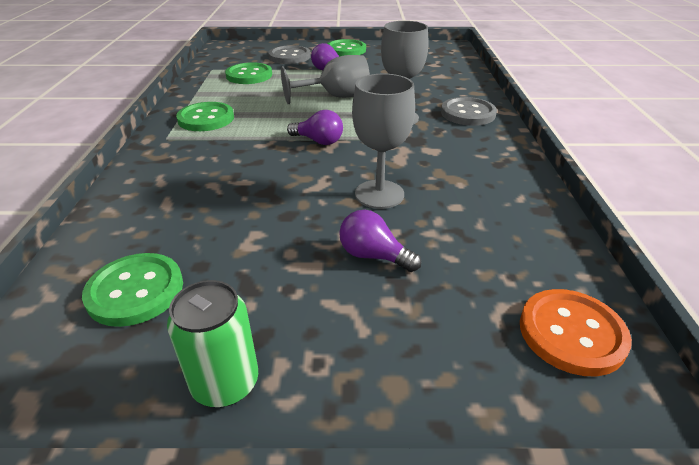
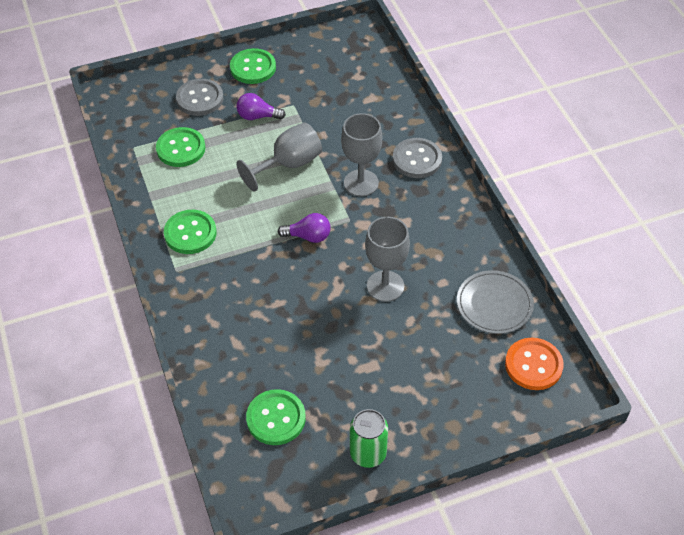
camera: 20 degrees left, 15 degrees up
purple light bulb [339,210,421,272] -> none
none -> grey plate [457,270,534,334]

